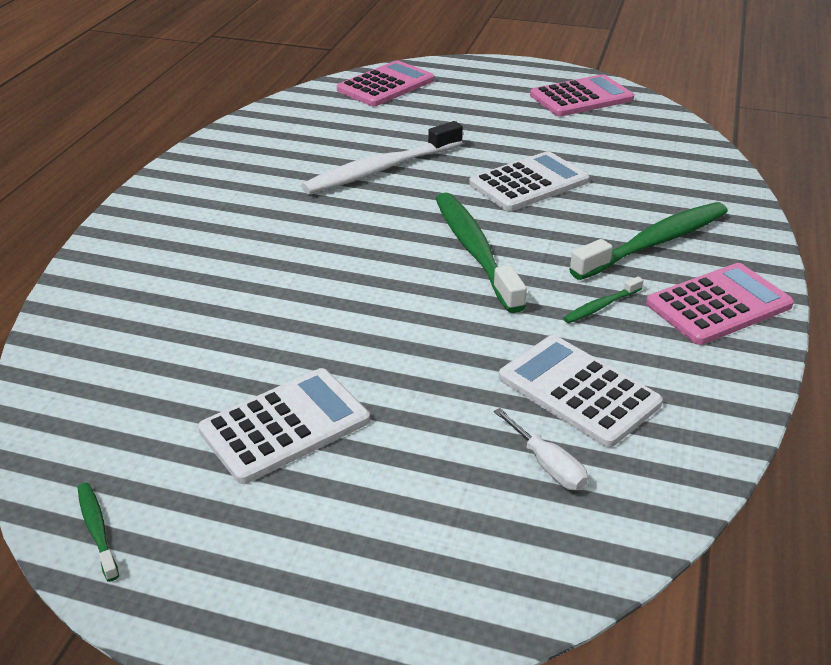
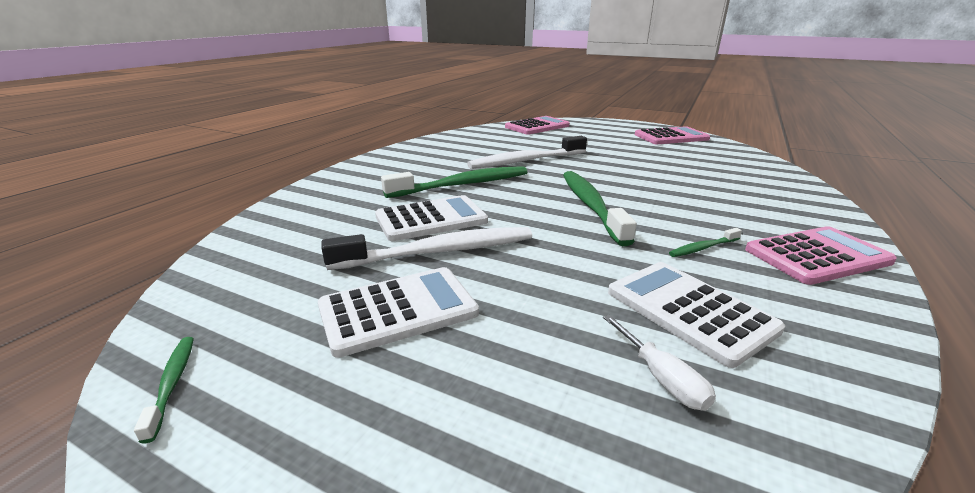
camera: 10 degrees right, 10 degrees down
white calculator [469,151,589,211] -> white calculator moved to [375,195,488,241]
green toothbrush [569,202,728,280] -> green toothbrush moved to [381,166,527,198]
none -> white toothbrush [321,227,532,270]

